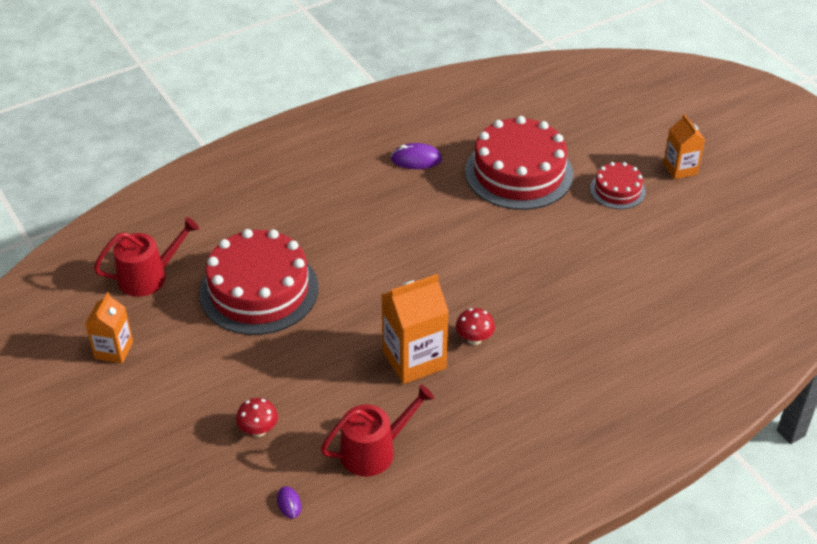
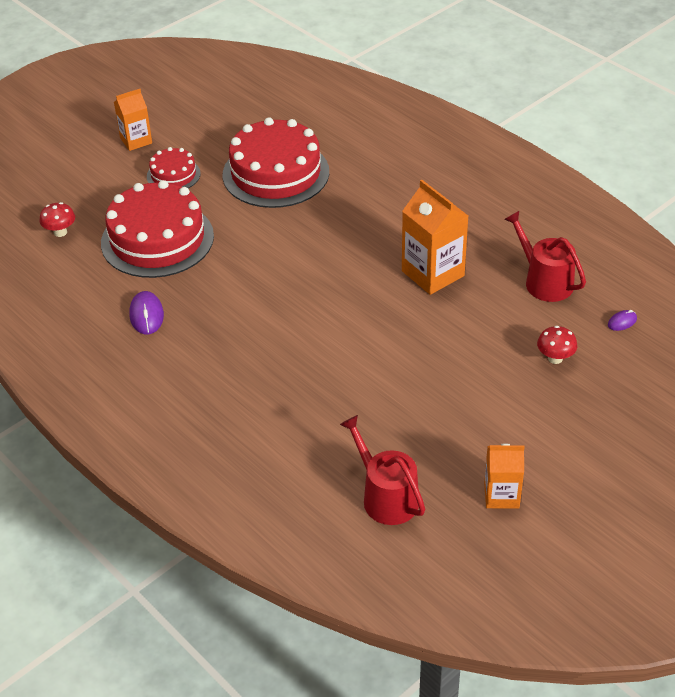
camera: 100 degrees left, 0 degrees up
red cake [199,229,318,335] -> red cake moved to [222,117,329,208]
red mushroom [456,308,495,345] -> red mushroom moved to [39,202,75,237]

